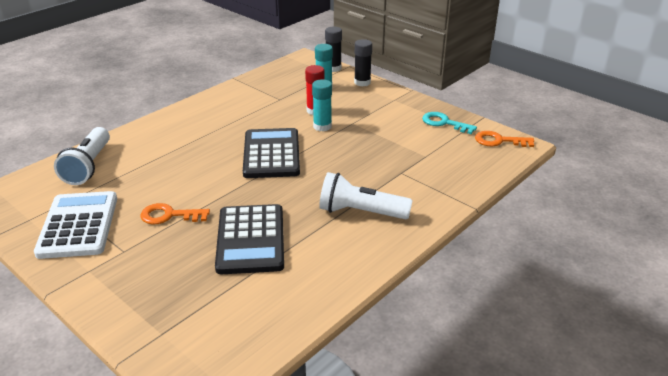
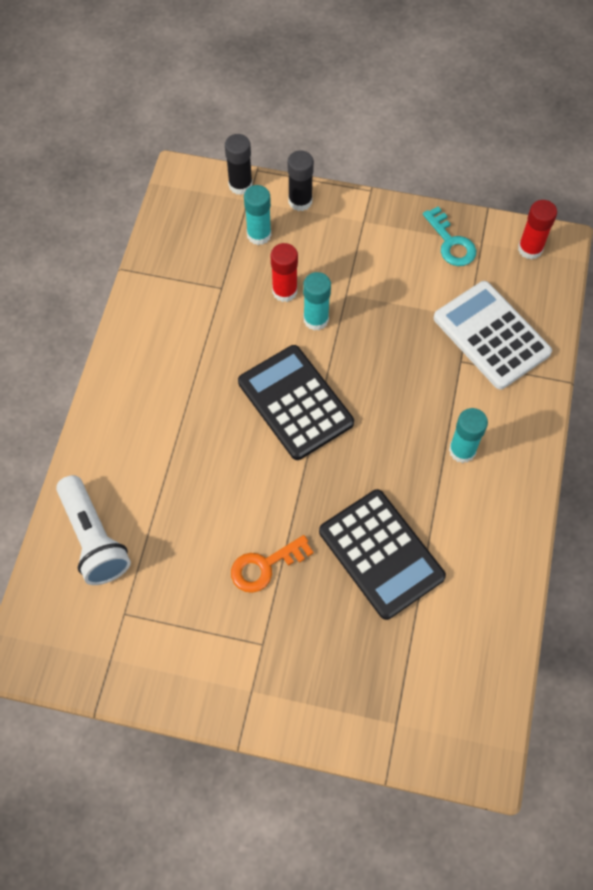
camera: 30 degrees left, 30 degrees up
white calculator [34,191,117,259] -> white calculator moved to [434,281,552,389]
white flashlight [319,172,413,220] -> turquoise glue stick [449,408,488,463]
turquoise key [422,112,477,134] -> turquoise key turned 120 degrees counterclockwise [423,206,476,266]
orange key [475,131,534,147] -> red glue stick [518,200,557,260]

